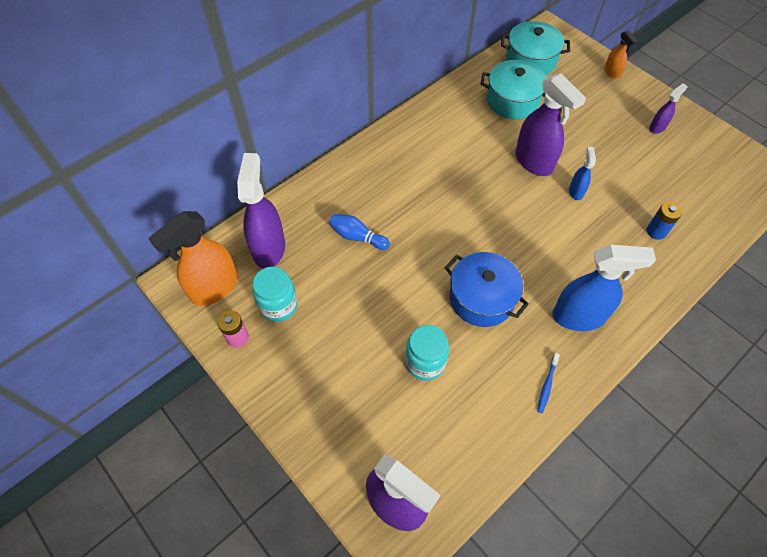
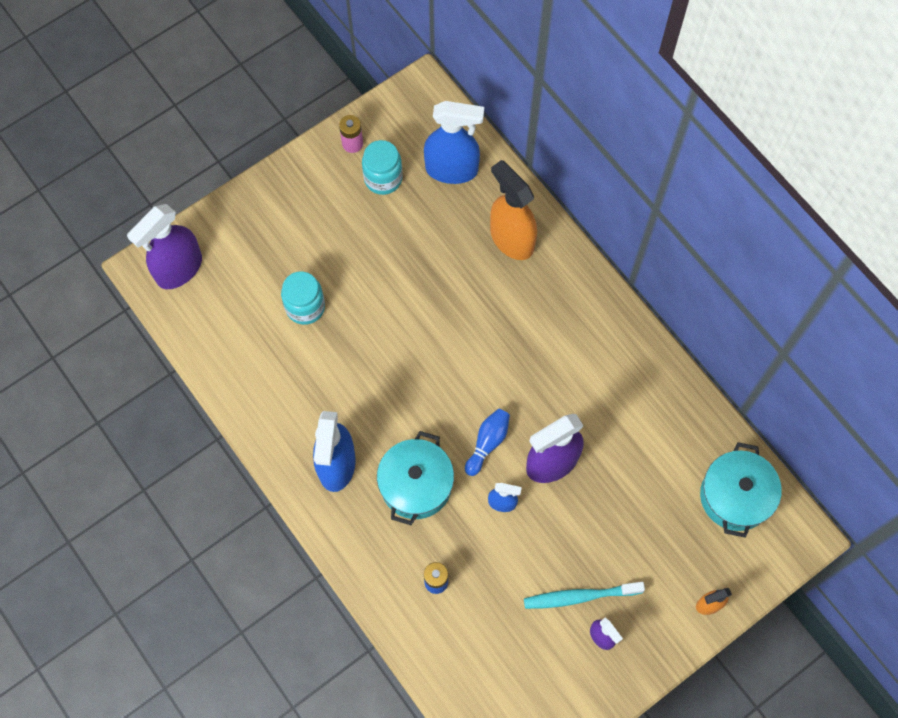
camera: 95 degrees right, 10 degrees up
orange spray bottle [148,211,238,306] -> orange spray bottle moved to [490,160,537,260]
purple spray bottle [237,153,285,269] -> blue spray bottle [424,101,484,184]
blue bowling pin [329,214,390,250] -> blue bowling pin moved to [465,408,510,476]
blue pot [445,252,529,327] -> none
turquoise pot [480,60,546,119] -> turquoise pot moved to [377,431,454,525]
blue toothbrush [537,353,560,413] -> none
none -> turquoise toothbrush [524,582,645,609]

